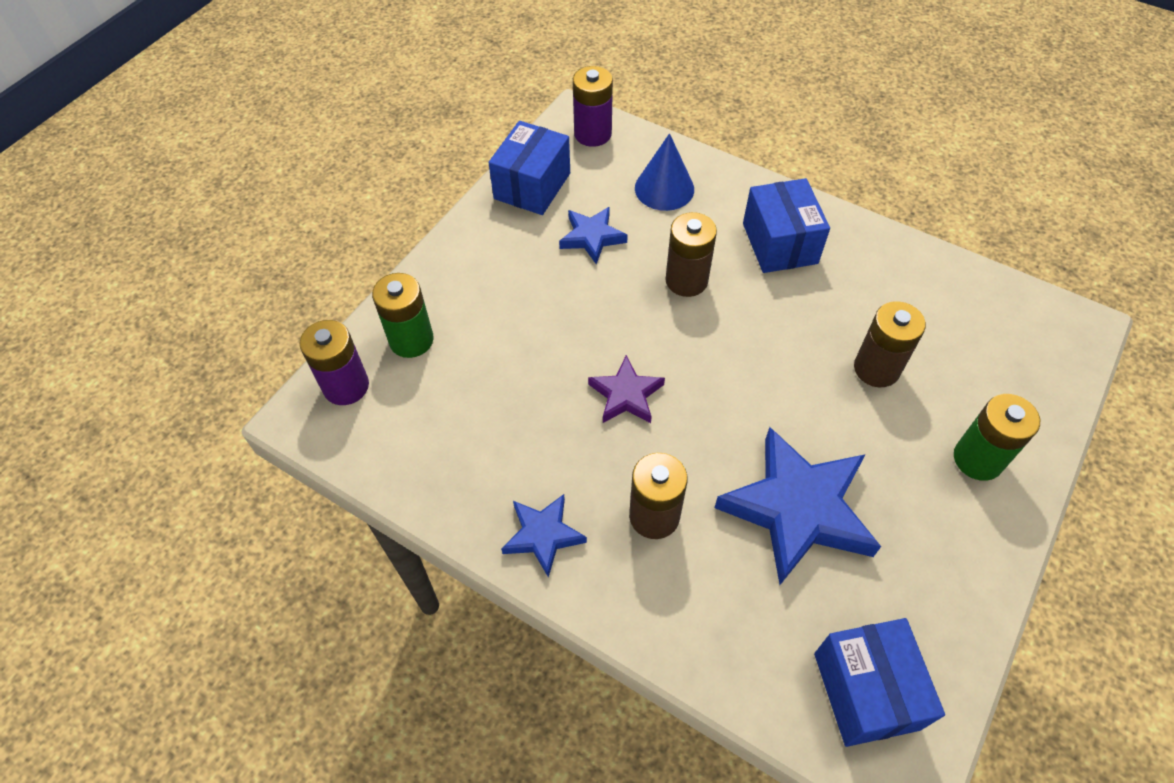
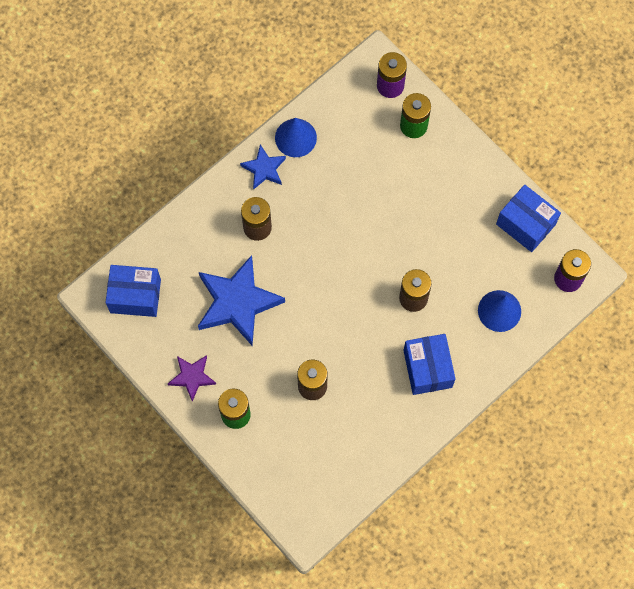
camera: 105 degrees right, 15 degrees up
blue star [559,207,628,264] -> none
purple star [588,355,665,423] -> purple star moved to [168,355,216,402]
blue box [743,178,830,273] -> blue box turned 75 degrees clockwise [403,334,456,395]
none -> blue cone [275,118,317,157]

